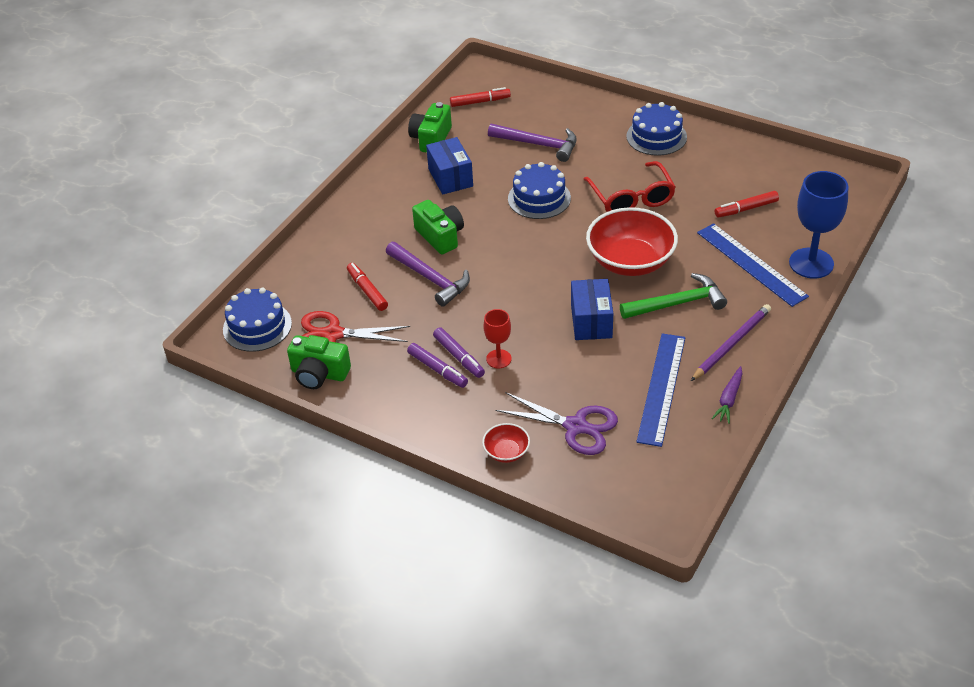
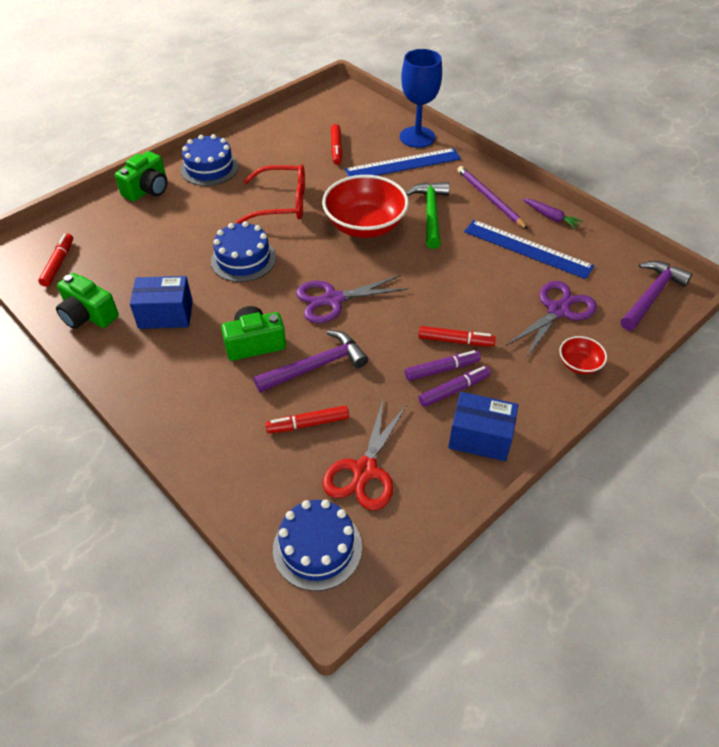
camera: 75 degrees left, 5 degrees up
green camera [287,335,351,389] -> green camera moved to [115,151,167,202]
red goblet [483,309,512,368] -> red marker [418,326,496,346]
purple hammer [488,124,577,162] -> purple hammer moved to [621,261,692,331]
blue box [571,279,613,340] -> blue box moved to [448,392,518,461]
none -> purple scissors [296,275,408,323]

